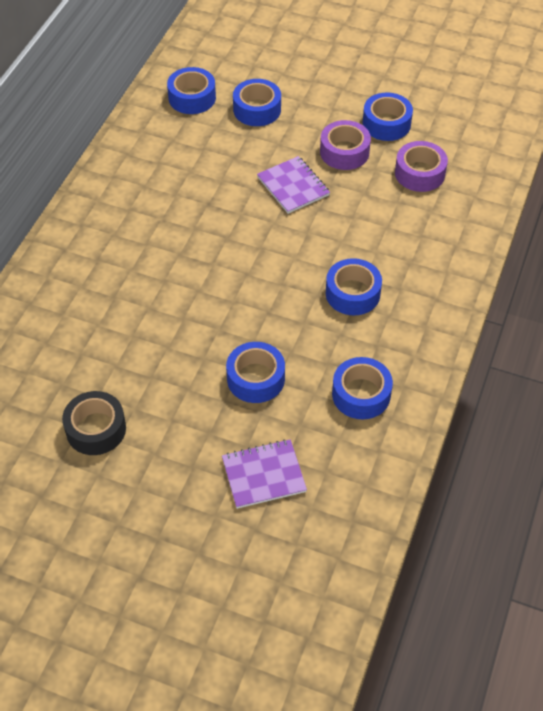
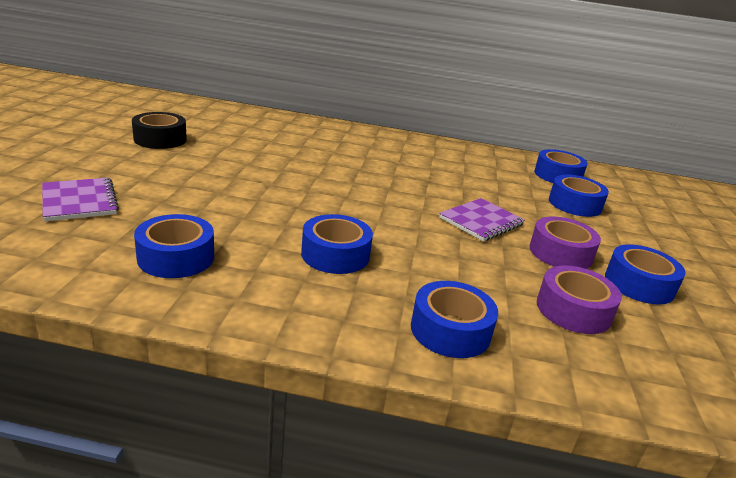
camera: 75 degrees right, 25 degrees down
blue tape [226,342,285,403] -> blue tape moved to [411,281,498,358]

